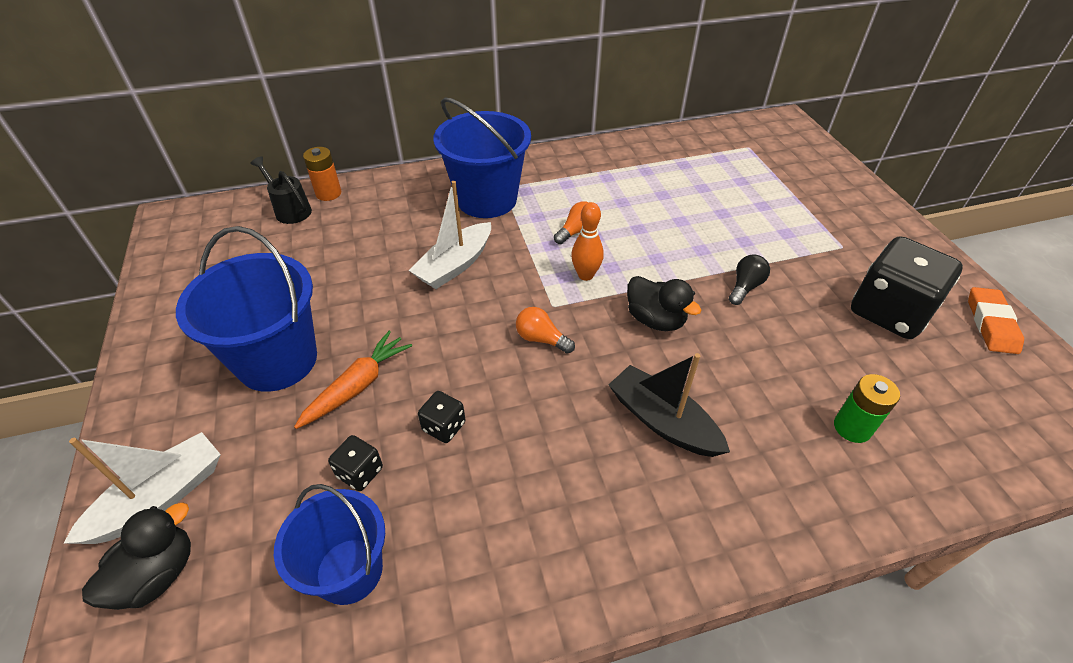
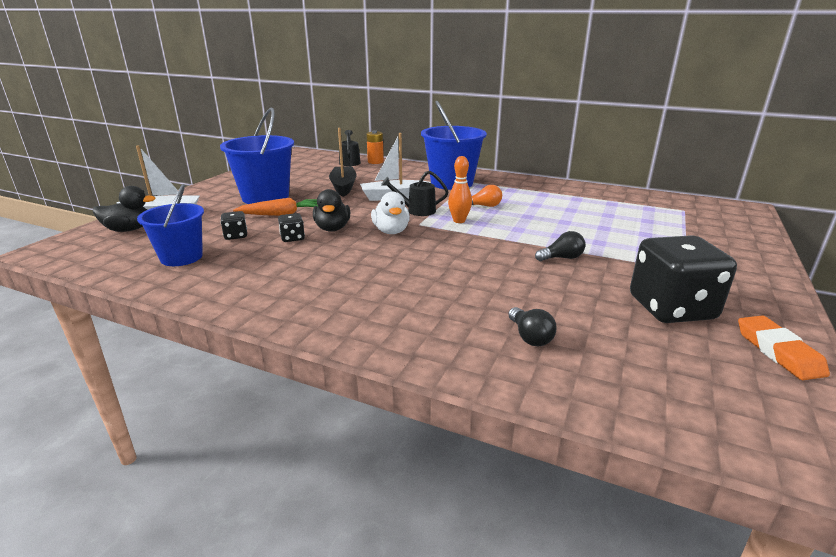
camera: 40 degrees right, 20 degrees down
orange light bulb [516,307,575,354] -> white duck [371,192,410,234]
black boat [608,353,730,457] -> black boat moved to [329,128,357,197]
black duck [627,276,701,331] -> black duck moved to [313,189,350,232]
green battery [834,374,900,443] -> black light bulb [508,307,557,346]
orange eraser [968,287,1024,354] -> orange eraser turned 60 degrees counterclockwise [738,315,830,380]
none -> black watering can [381,171,449,216]

